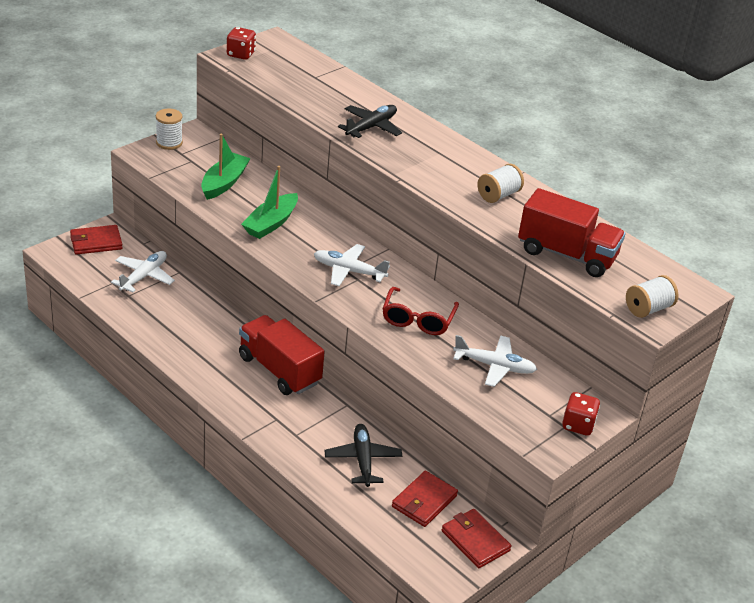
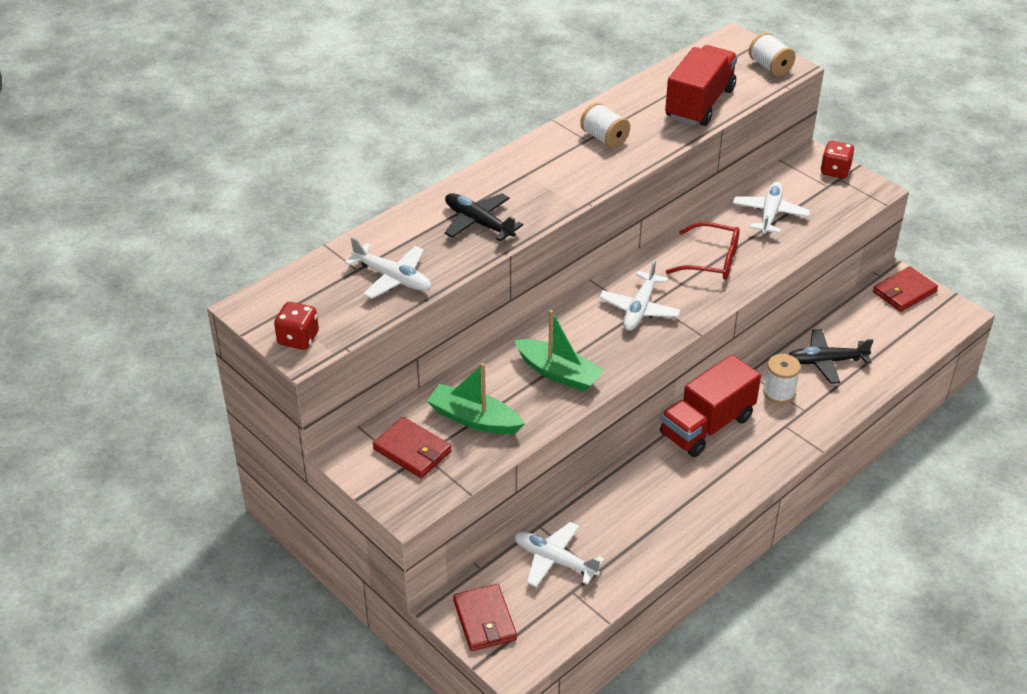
camera: 85 degrees left, 5 degrees up
white spool [156,109,183,150] -> white spool moved to [763,354,801,404]
red wallet [392,471,458,527] -> red wallet moved to [373,417,452,478]
none -> white plane [345,237,431,299]

